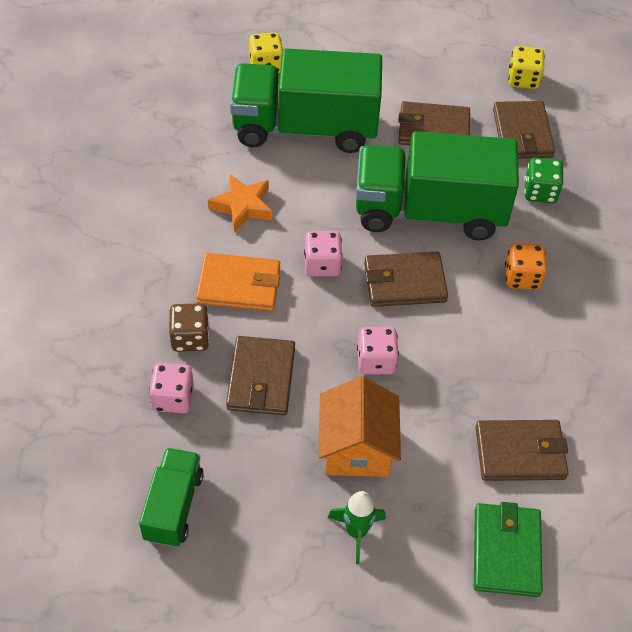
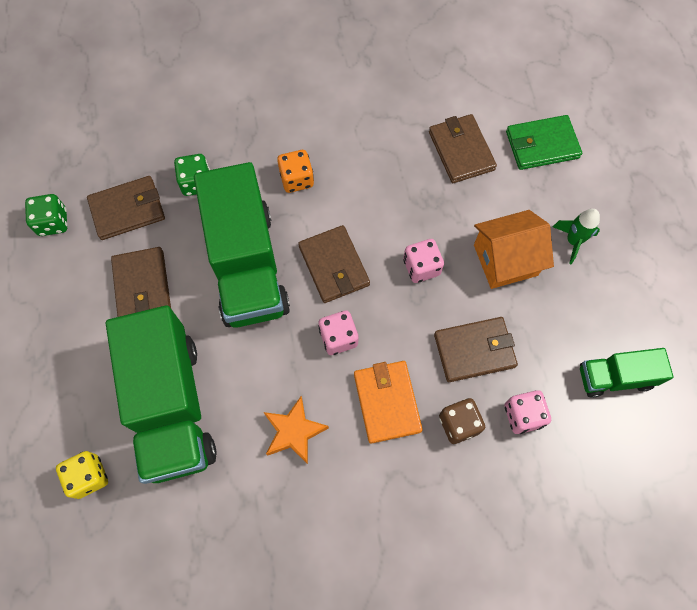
camera: 105 degrees left, 15 degrees up
yellow dice [508,46,545,89] -> green dice [25,194,67,236]

